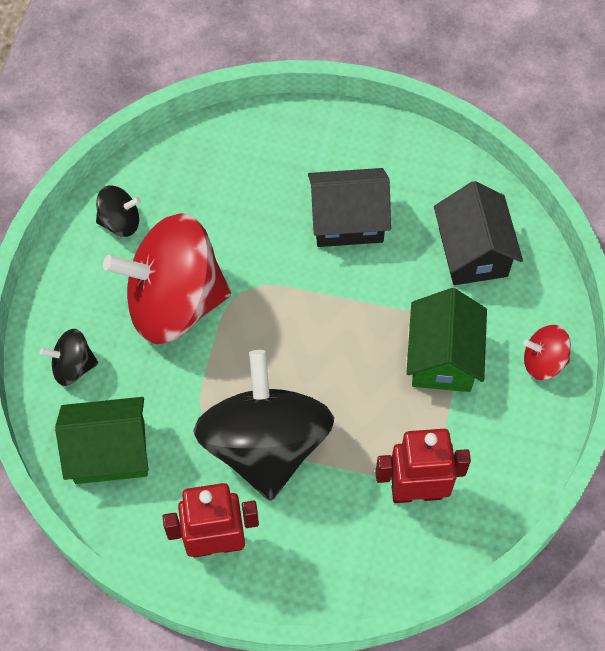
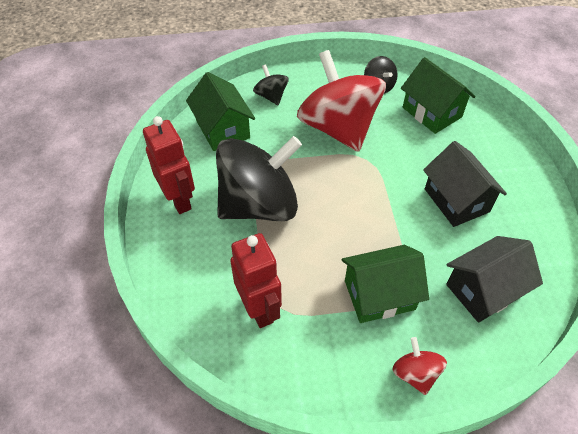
camera: 70 degrees right, 10 degrees down
none -> green house [401,57,476,134]

